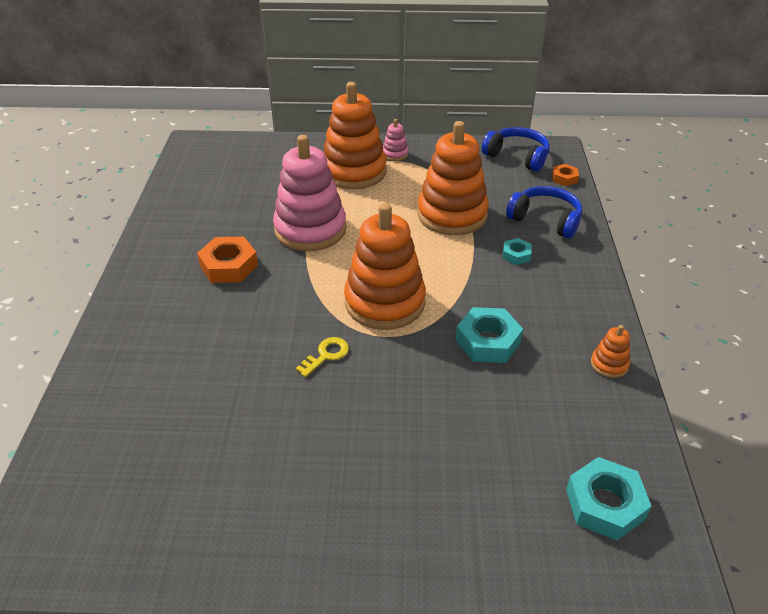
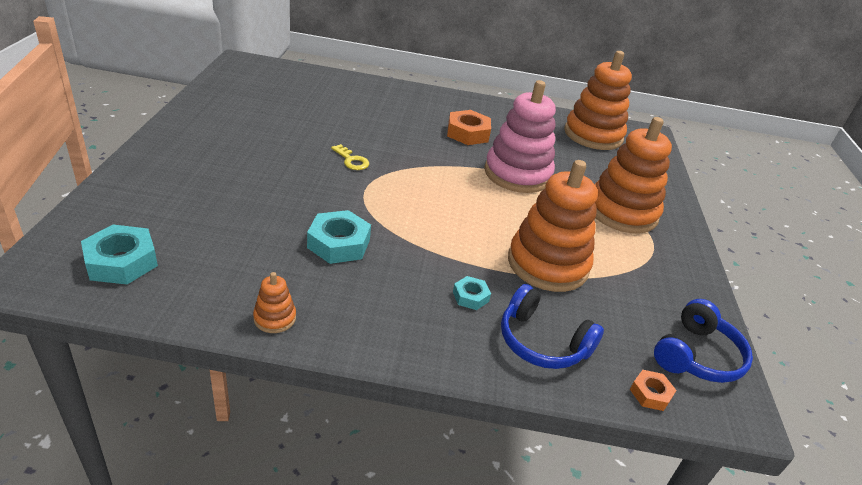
camera: 90 degrees right, 5 degrees down
orange stacking toy [344,203,426,330] -> orange stacking toy moved to [564,51,632,150]
pink stacking toy [383,119,409,161] -> none
blue headphones [506,186,582,239] -> blue headphones turned 90 degrees clockwise [501,284,604,369]

